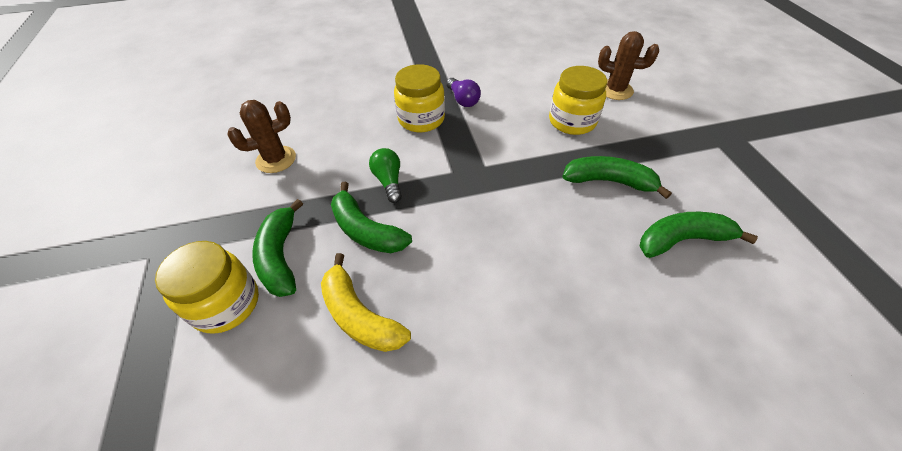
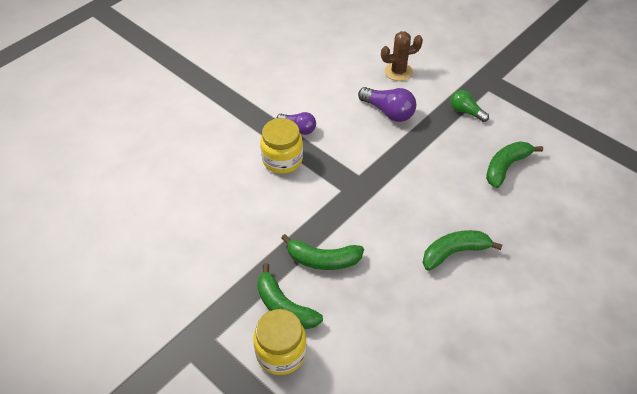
camera: 35 degrees left, 0 degrees up
brown cactus [227,100,296,173] -> none
yellow banana [321,253,411,352] -> none
green light bulb [369,148,402,203] -> green light bulb moved to [451,90,489,122]
yellow jar [549,66,607,135] -> purple light bulb [358,87,416,122]
green banana [562,156,672,199] -> green banana moved to [422,230,502,271]

